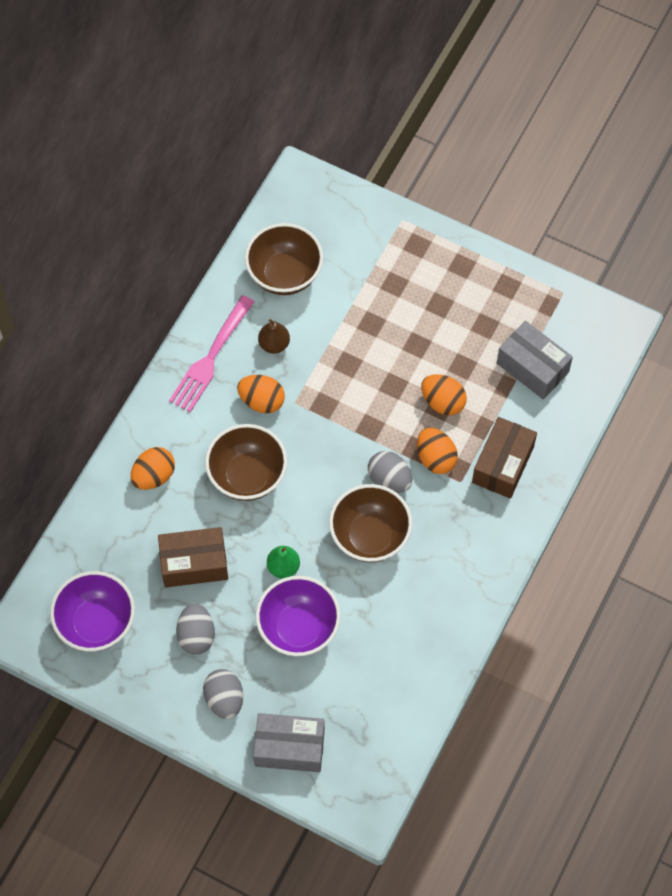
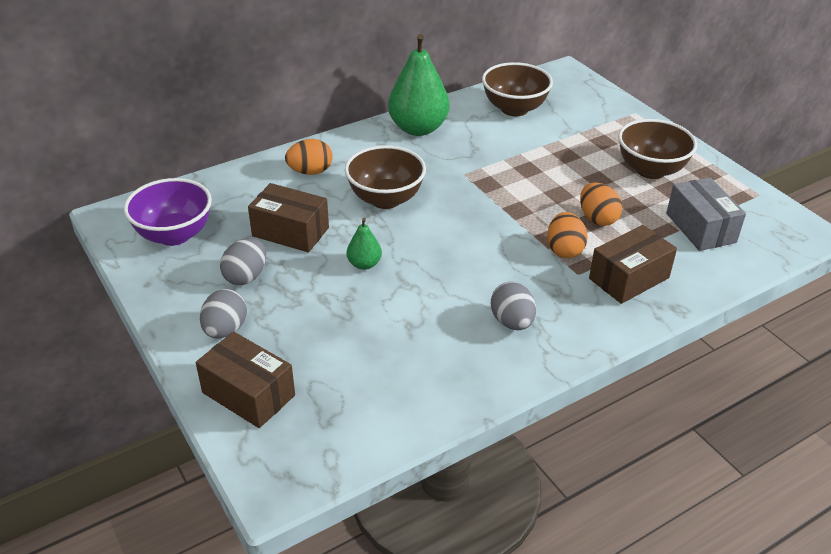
camera: 30 degrees right, 25 degrees down
pink fork [169,295,254,412] -> green pear [388,34,450,136]
orange egg [237,375,285,413] -> none
grey box [253,713,325,772] -> brown box [196,332,295,428]
purple bowl [256,576,341,656] -> none
brown pear [258,319,290,354] -> none
brown bowl [329,484,412,562] -> brown bowl moved to [618,119,697,179]
grey egg [368,451,412,493] -> grey egg moved to [491,282,536,330]

